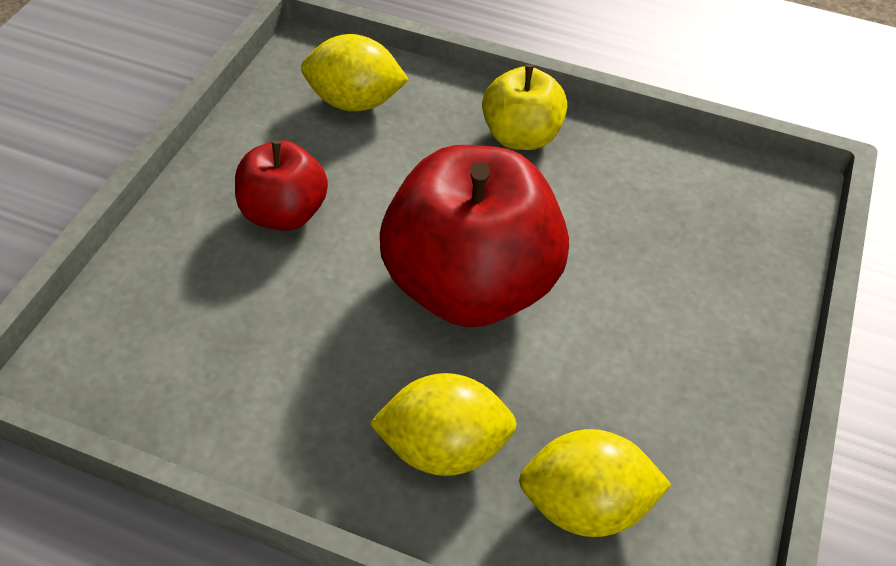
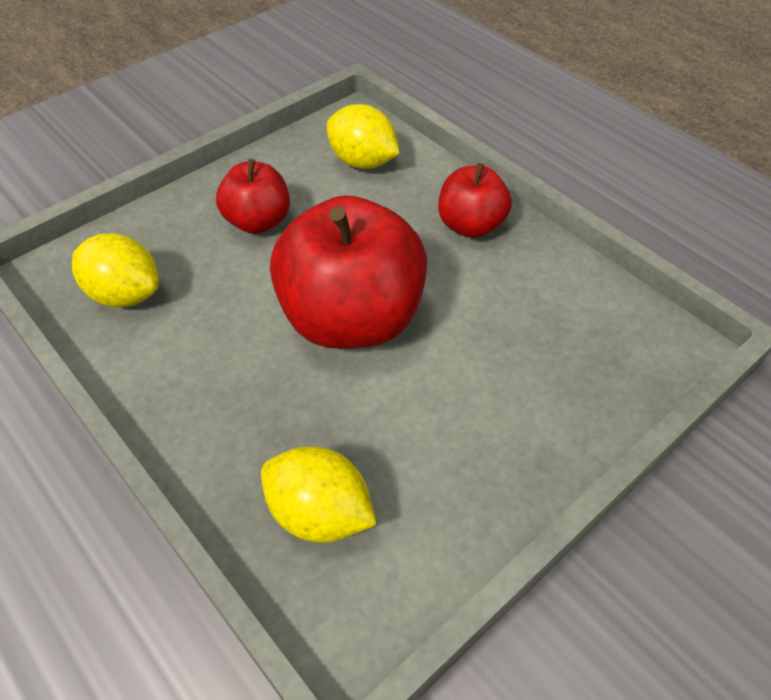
camera: 30 degrees right, 0 degrees up
yellow lemon [369,373,517,476] -> yellow lemon moved to [72,233,159,307]
yellow apple [482,64,567,150] -> red apple [438,163,512,238]

